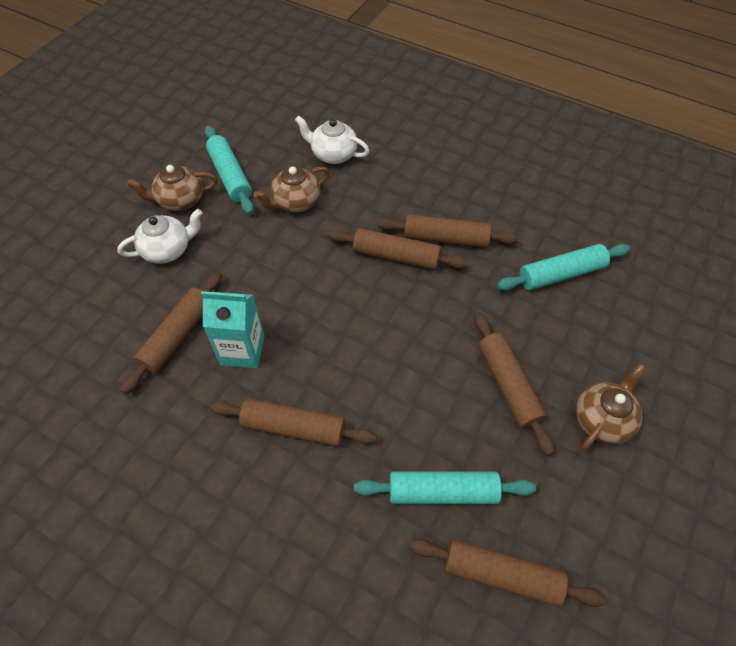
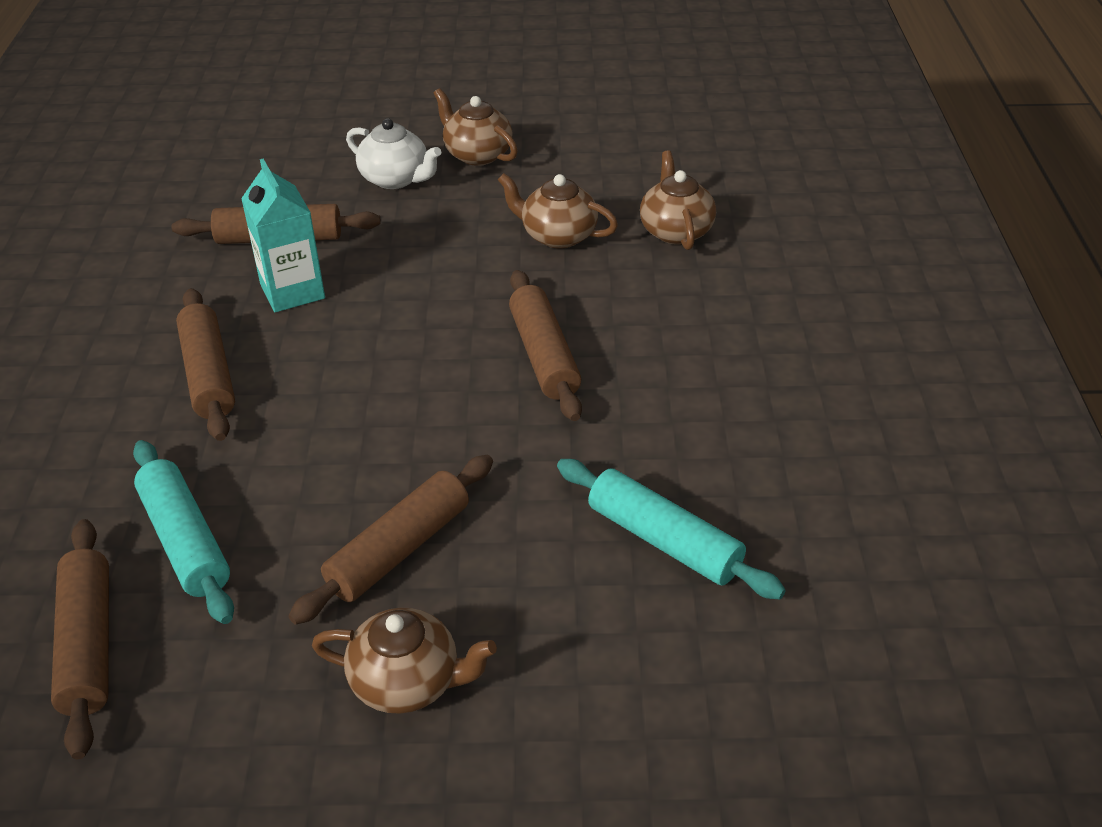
camera: 60 degrees right, 15 degrees down
turquoise rolling pin [205,126,254,215] -> none
white teapot [295,116,370,164] -> brown teapot [640,150,716,250]
brown rolling pin [377,214,519,248] -> none

